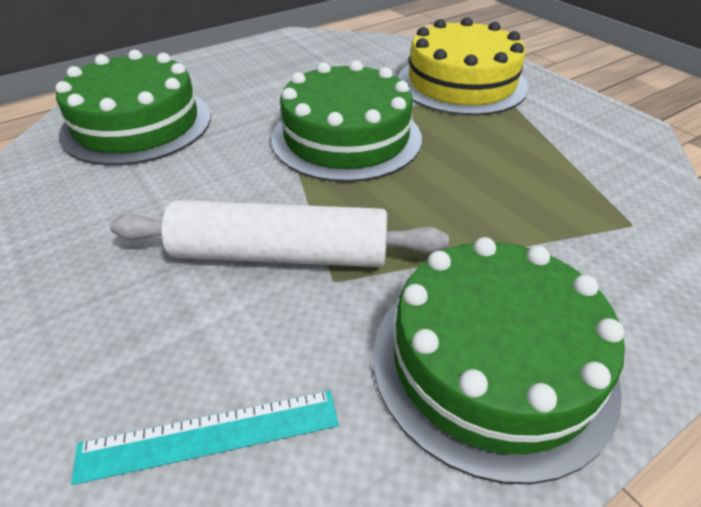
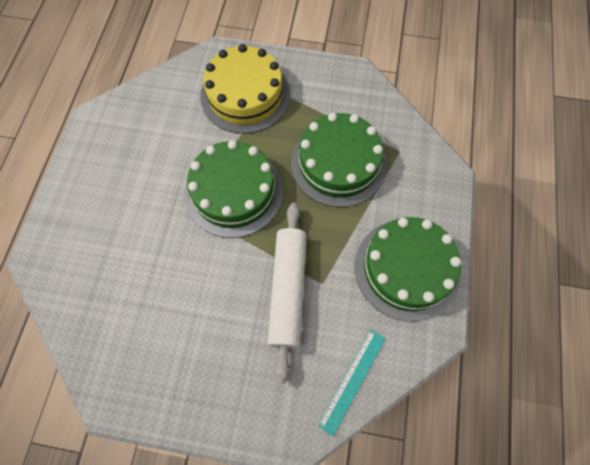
camera: 45 degrees left, 25 degrees up
green cake [55,50,211,166] -> green cake moved to [291,113,387,207]
white rolling pin [110,200,449,267] -> white rolling pin turned 45 degrees counterclockwise [267,203,307,383]

